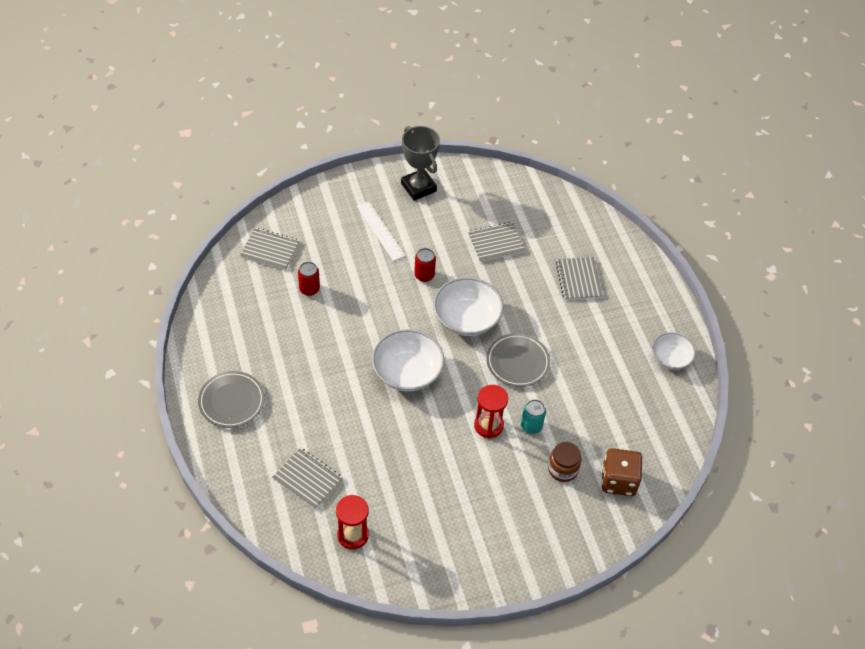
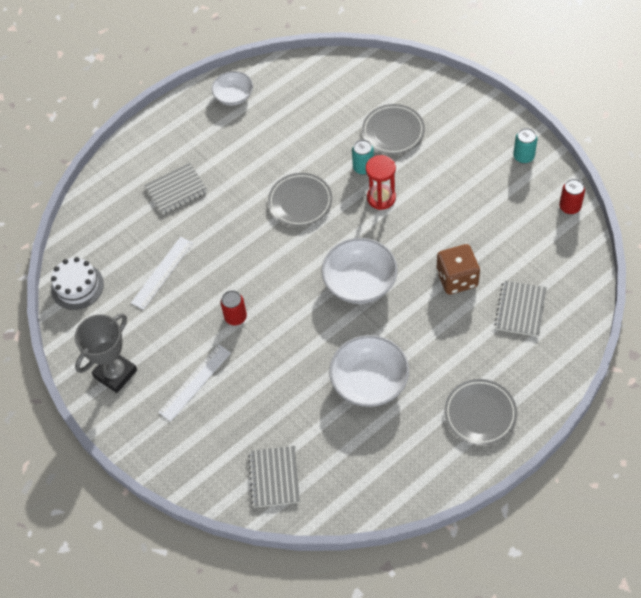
camera: 105 degrees left, 5 degrees up
red can [298,262,320,296] -> red can moved to [559,179,585,214]
red hourglass [336,495,369,549] -> none
white bowl [433,277,504,336] -> white bowl moved to [329,335,409,407]
grey notebook [468,222,525,262] -> white ruler [131,237,193,310]
brown jar [548,442,582,482] -> grey plate [362,104,425,154]
brown dice [601,448,642,496] -> brown dice moved to [436,244,480,295]
none -> white cake [51,257,104,310]
none -> turquoise can [513,128,538,164]

